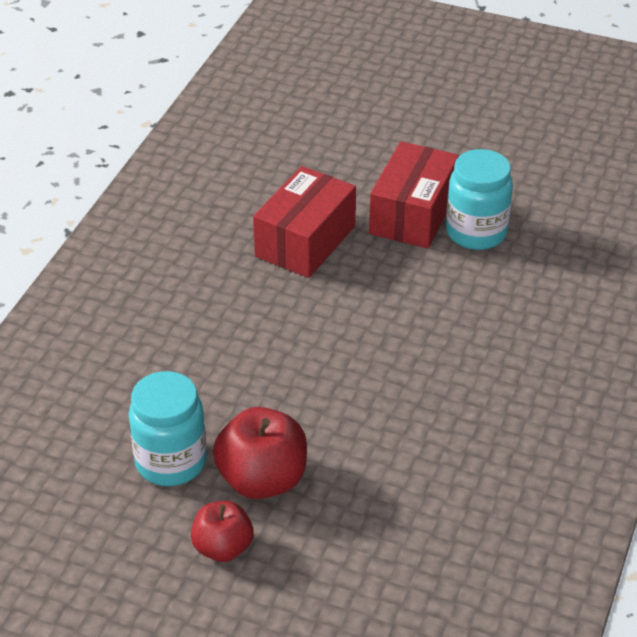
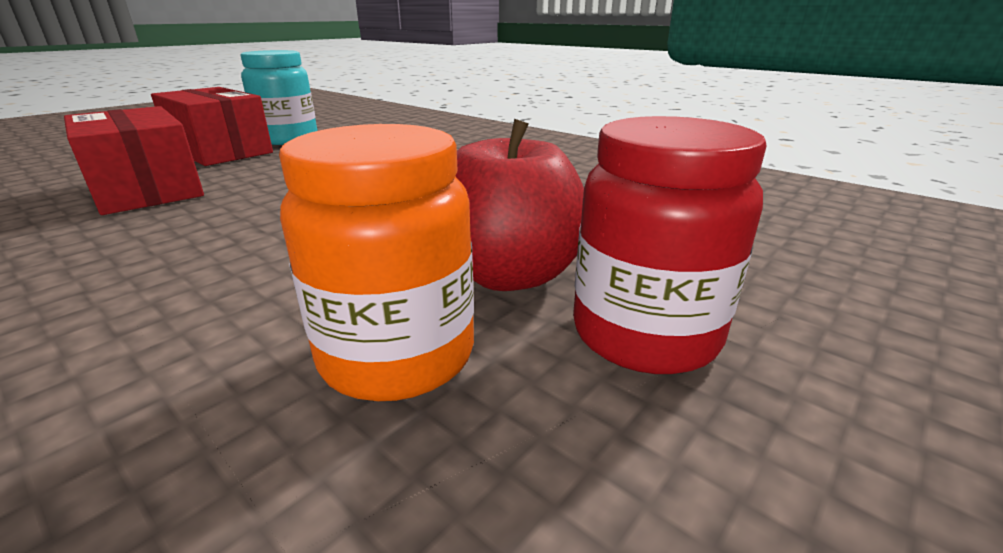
camera: 70 degrees left, 15 degrees down
turquoise jar [129,371,207,486] -> orange jar [279,124,474,401]
red apple [191,501,254,562] -> red jar [573,116,767,374]

